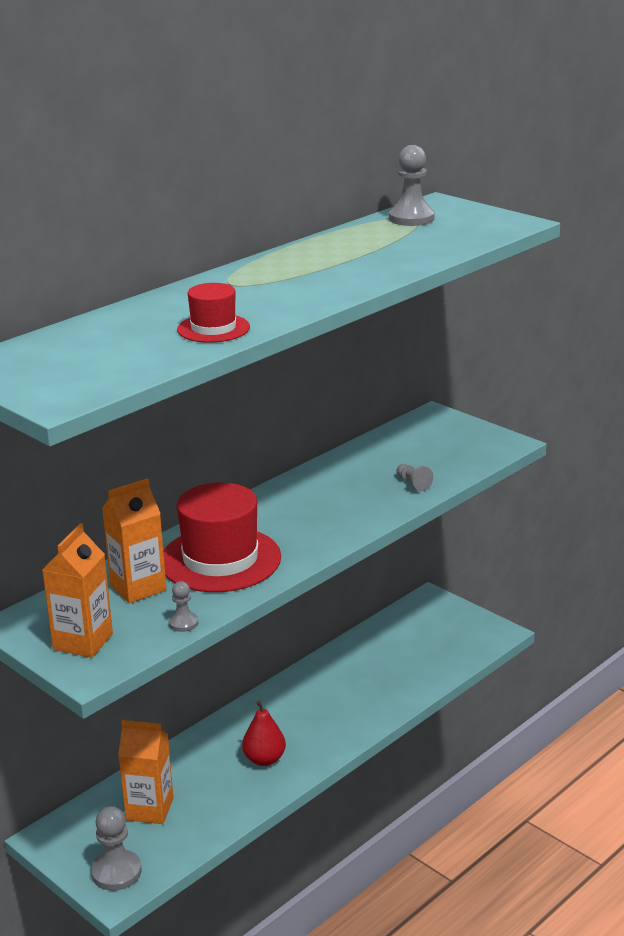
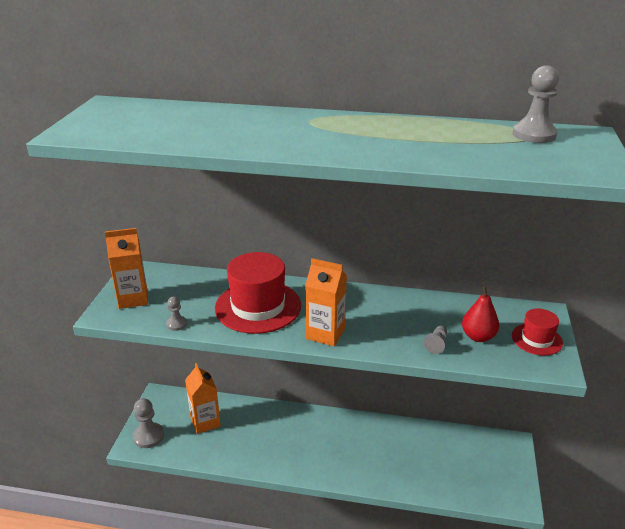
camera: 55 degrees right, 5 degrees up
orange carton [102,478,167,603] -> orange carton moved to [305,258,347,346]
red hat [177,283,250,343] -> red hat moved to [512,308,563,356]
red pear [242,701,286,766] -> red pear moved to [462,286,499,342]

